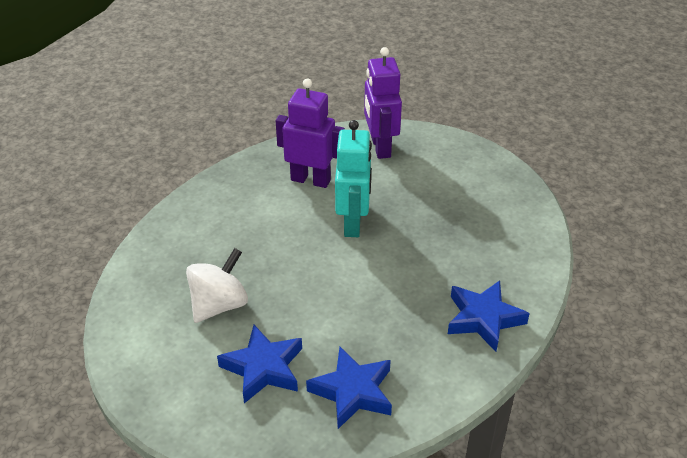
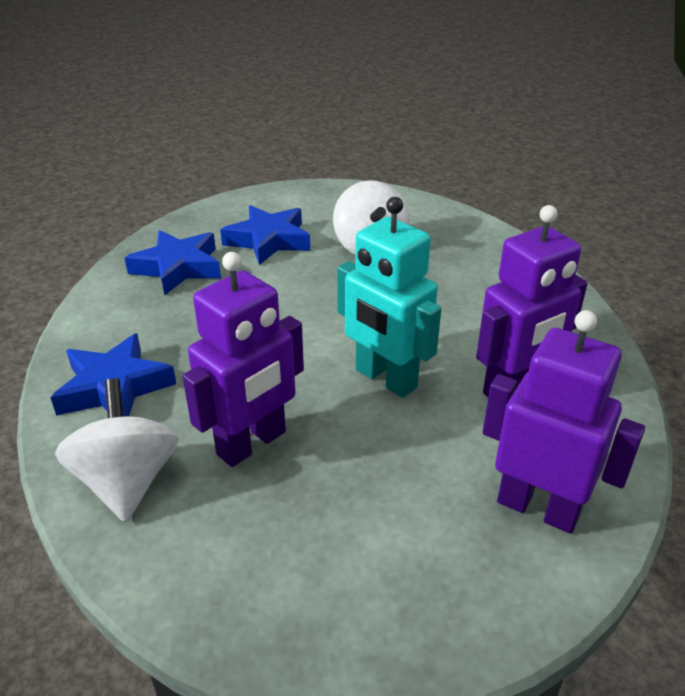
camera: 130 degrees right, 5 degrees down
none -> white spinning top [55,378,179,523]
none -> purple robot [182,252,304,467]

